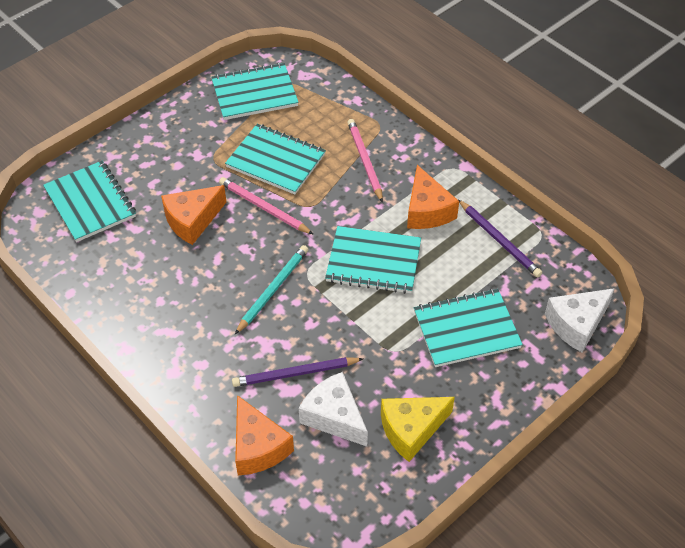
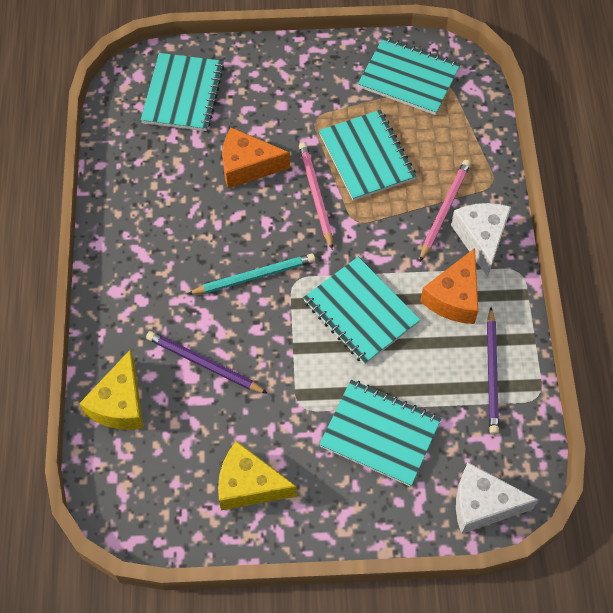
camera: 40 degrees right, 10 degrees up
orange cheese [235,395,294,476] -> yellow cheese [79,350,144,430]
white cheese [299,372,368,447] -> white cheese moved to [451,203,511,277]

